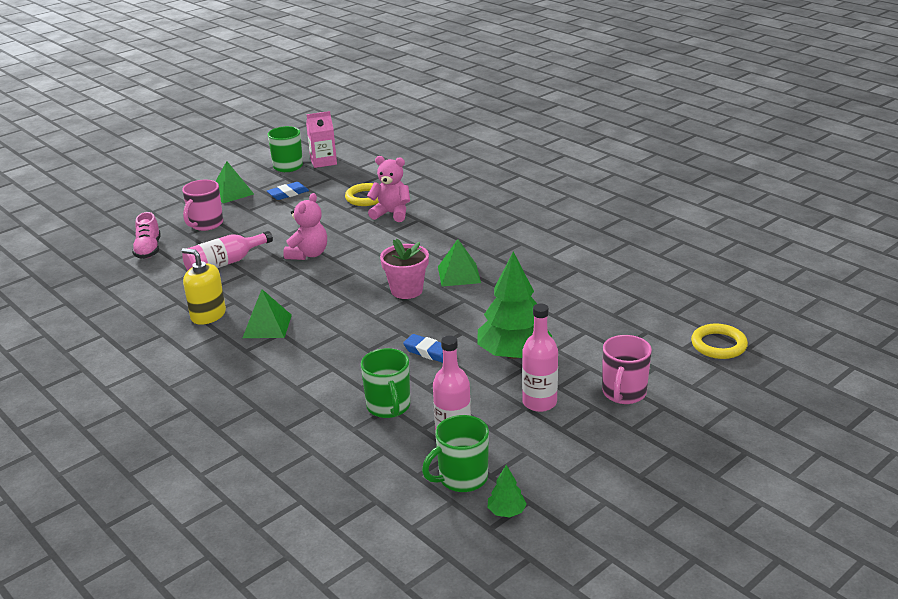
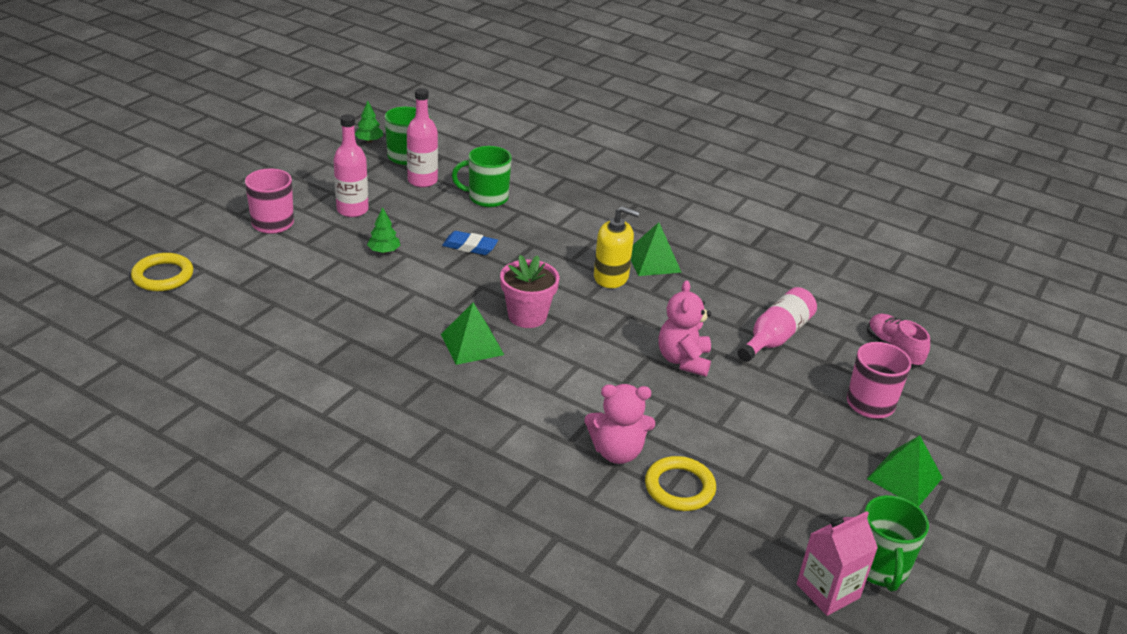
camera: 160 degrees right, 5 degrees up
yellow soap dispenser [182,248,226,325] -> yellow soap dispenser moved to [594,206,640,288]
blue eraser [267,182,309,200] -> none
green mug [361,348,410,418] -> green mug turned 60 degrees counterclockwise [452,146,512,207]
green tree [477,252,552,359] -> green tree [367,207,400,253], size x0.43

